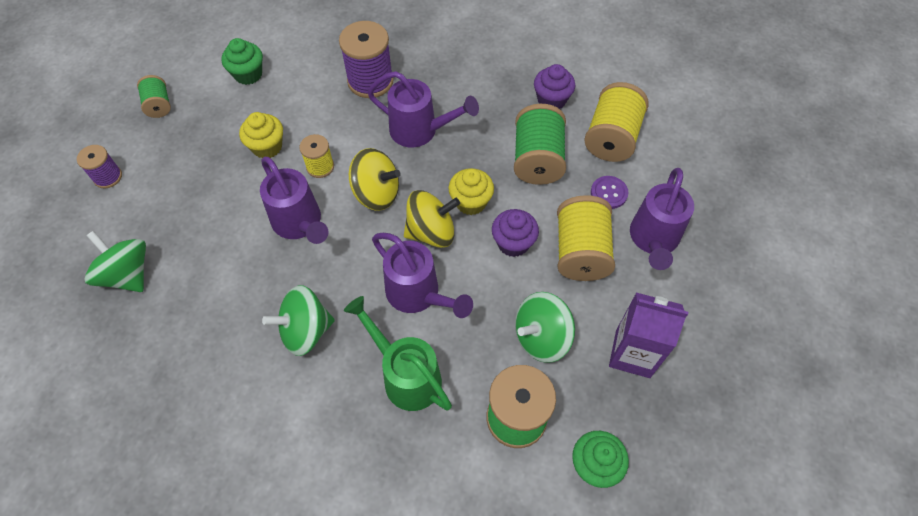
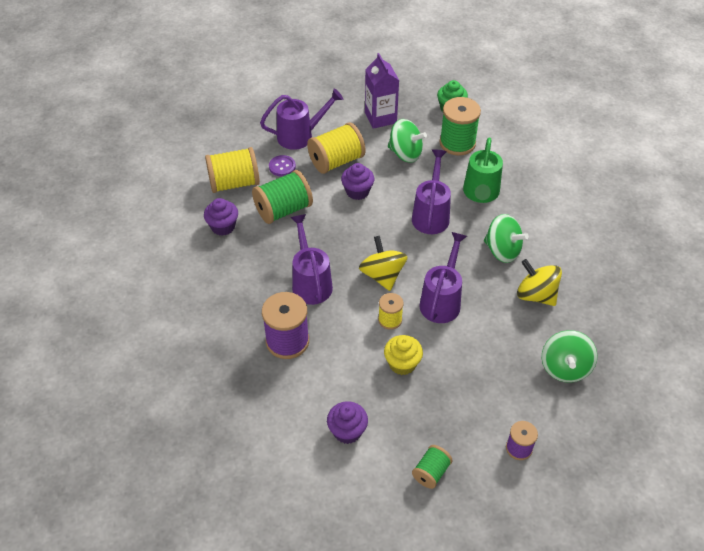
camera: 125 degrees left, 10 degrees down
green cupcake [221,38,263,85] -> purple cupcake [327,401,368,444]
yellow spinning top [404,190,460,248] -> yellow spinning top moved to [517,259,562,306]
yellow cupcake [449,168,494,215] -> none

